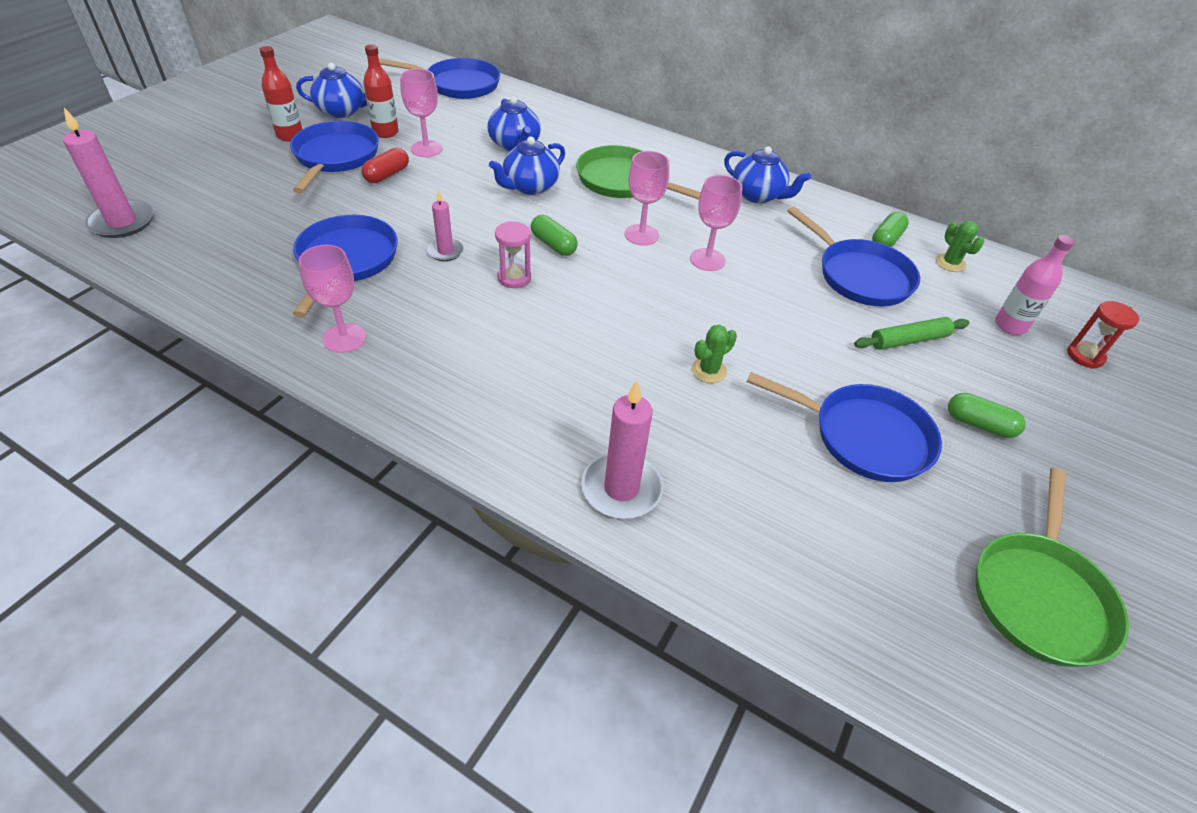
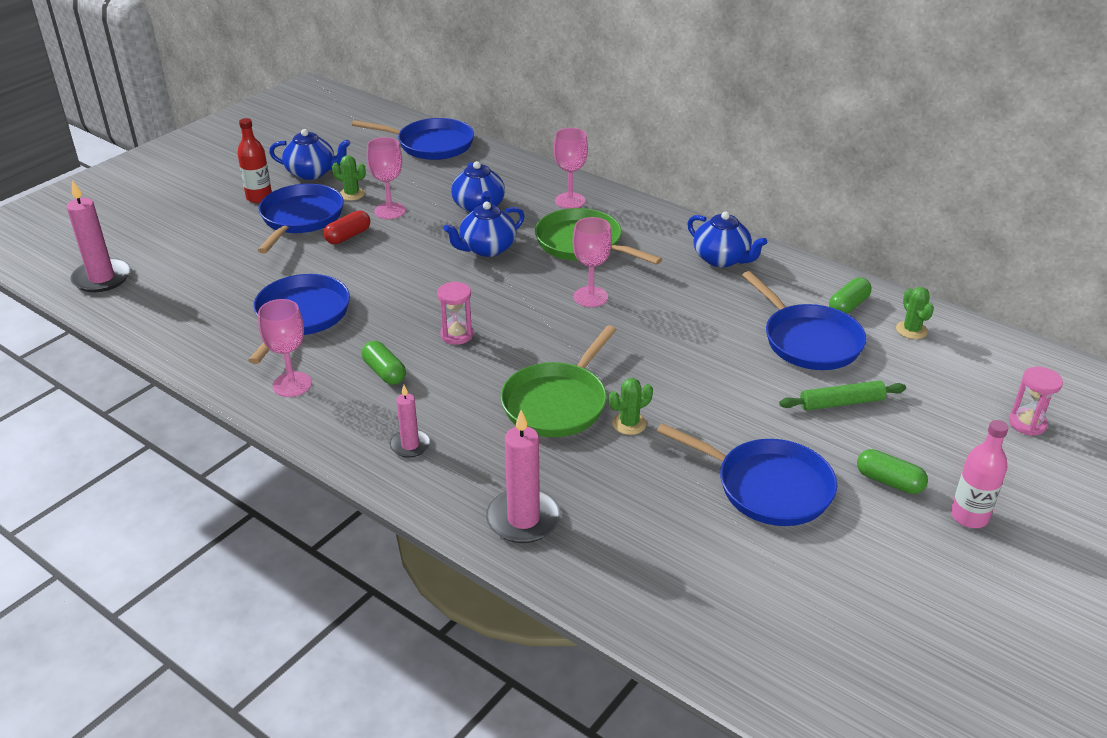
camera: 10 degrees right, 10 degrees down
red bottle [363,44,399,138] -> green cactus [332,155,366,201]
pink candle [427,190,464,261] -> pink candle moved to [390,385,431,458]
green capsule [531,215,578,256] -> green capsule moved to [361,341,406,385]
pink goblet [690,175,742,271] -> pink goblet moved to [554,128,588,209]
green pan [975,468,1129,667] -> green pan moved to [501,325,616,437]
pink bottle [995,235,1075,335] -> pink bottle moved to [951,420,1009,528]
red hourglass [1067,301,1139,369] -> pink hourglass [1009,367,1063,436]

